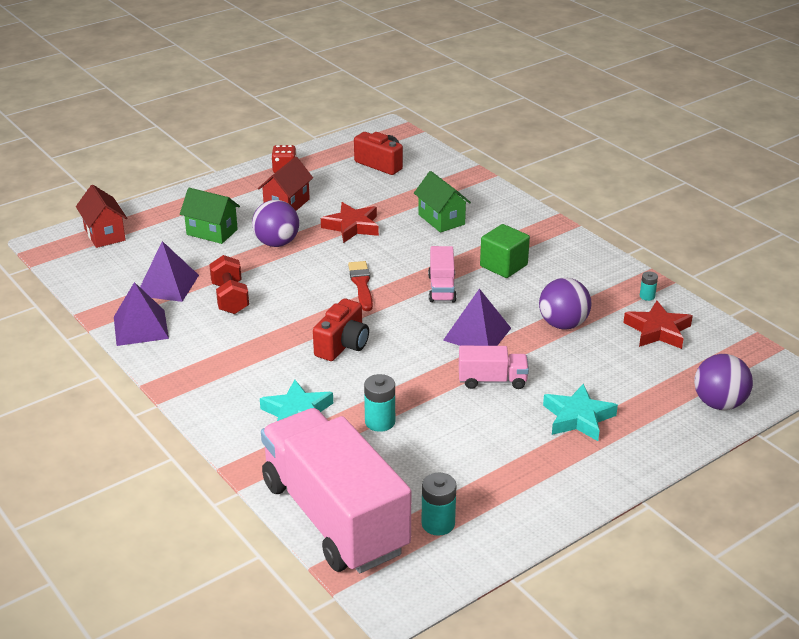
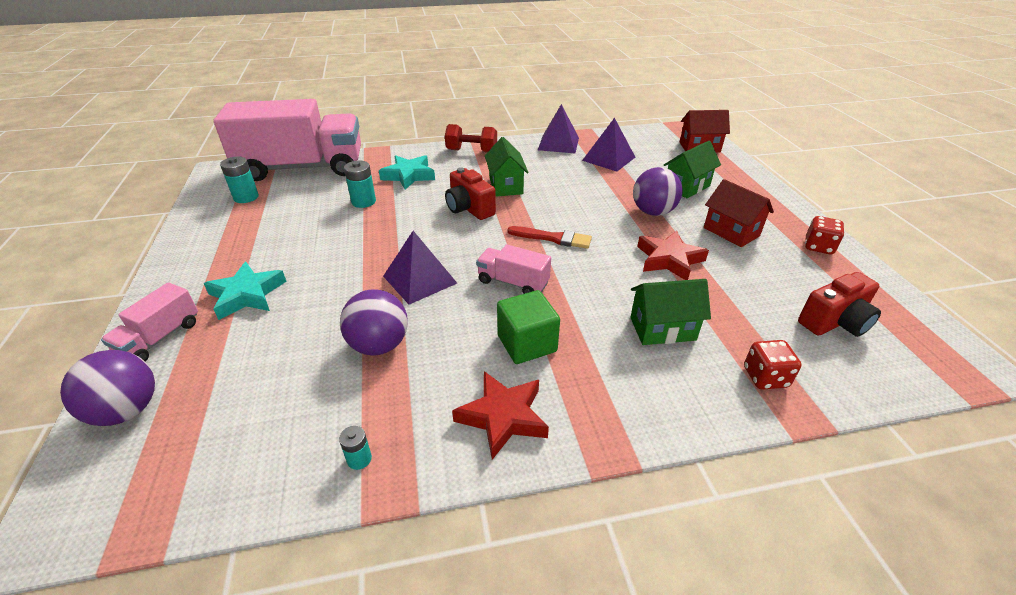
camera: 115 degrees right, 5 degrees up
red dumbbell [209,255,249,314] -> red dumbbell moved to [445,124,497,153]
pink truck [459,346,529,389] -> pink truck moved to [101,282,198,362]
red star [623,301,693,349] -> red star moved to [452,371,549,460]
none -> green house [485,137,529,197]
none -> red dice [744,340,801,390]

